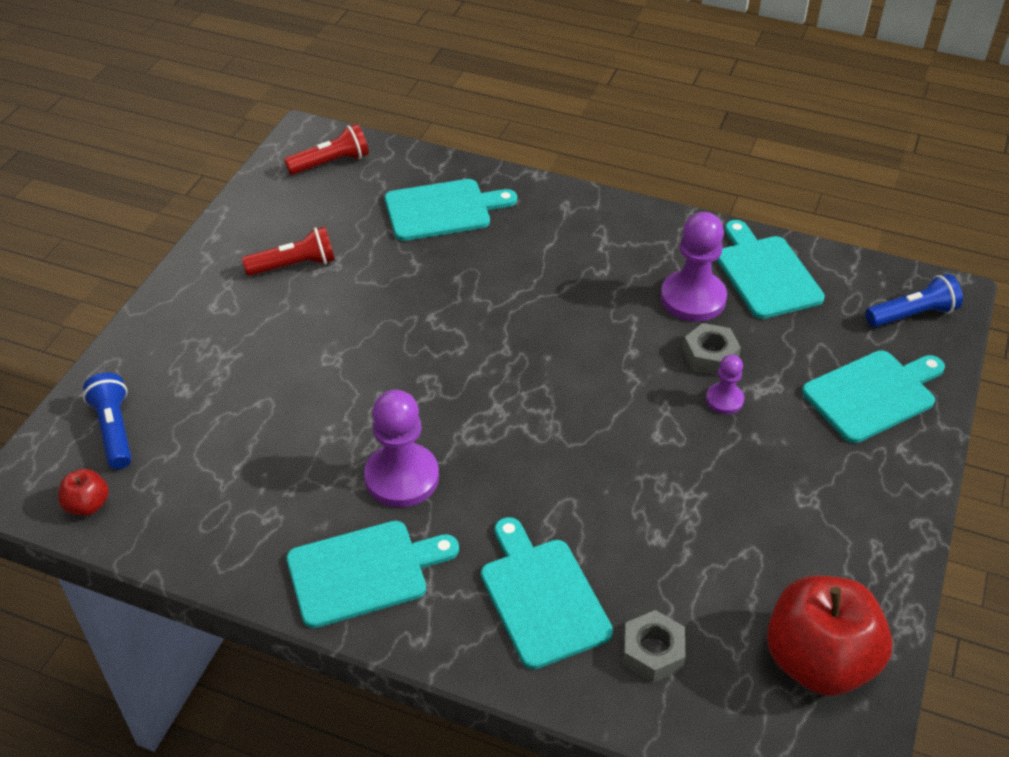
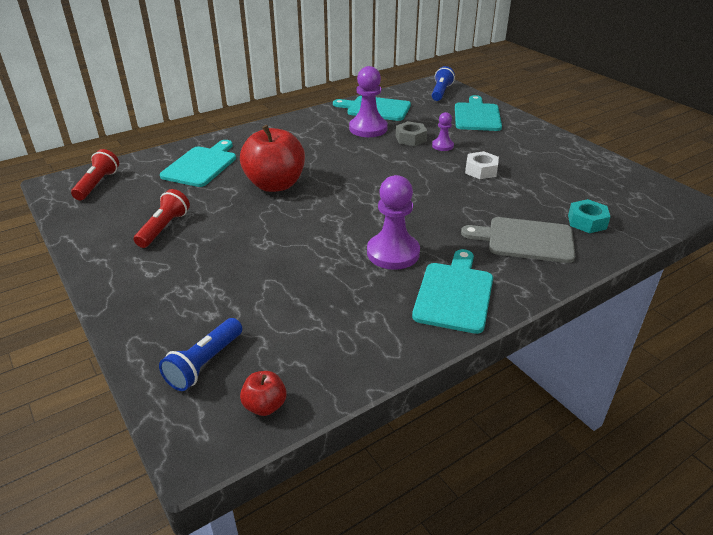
camera: 55 degrees left, 10 degrees down
blue flashlight [83,373,132,469] -> blue flashlight turned 75 degrees counterclockwise [159,318,243,391]
turquoise cutting board [481,517,613,670] -> grey cutting board [461,217,575,263]
grey nut [623,610,685,683] -> turquoise nut [568,199,610,233]
red apple [767,576,893,696] -> red apple moved to [240,125,305,192]
none -> white nut [465,151,499,179]

